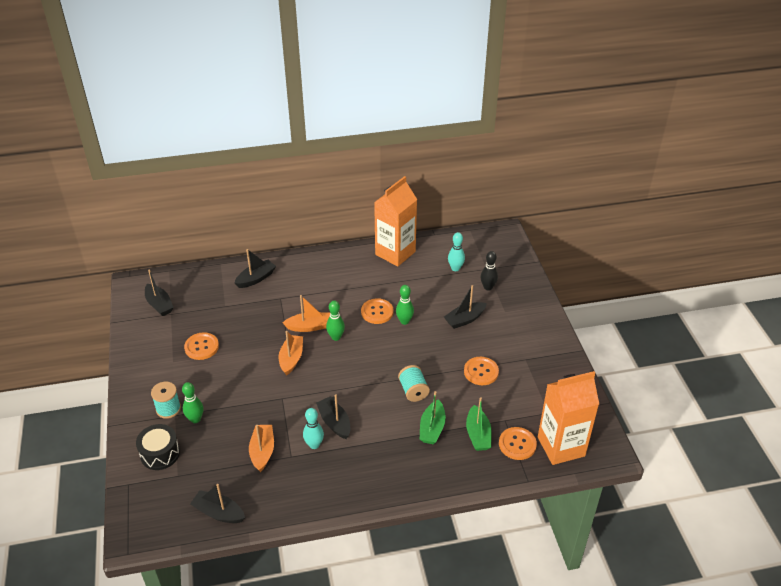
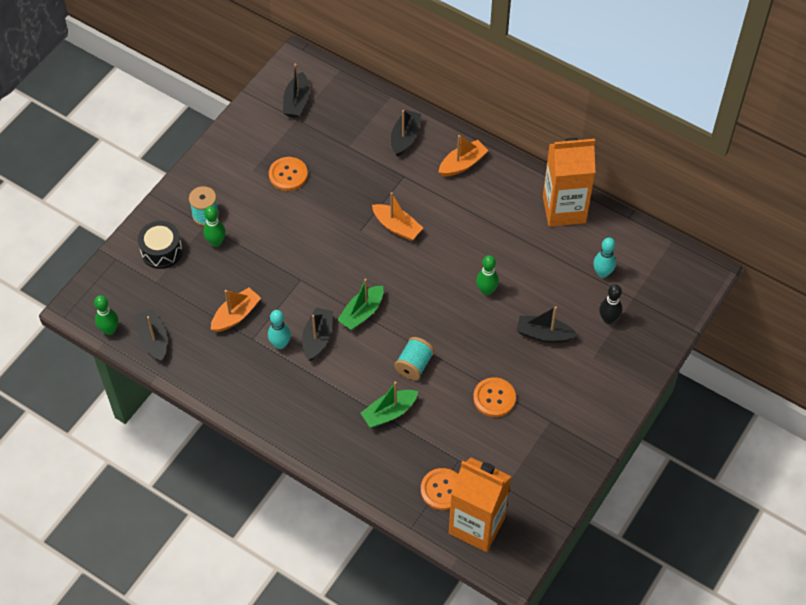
camera: 45 degrees right, 15 degrees up
black boat [235,249,276,288] -> black boat turned 75 degrees counterclockwise [391,110,421,157]
orange boat [279,331,303,376] -> orange boat moved to [439,135,488,177]
green bowling pin [326,301,345,341] -> green bowling pin moved to [94,295,119,335]
orange button [361,298,393,324] -> none
green boat [466,397,492,451] -> green boat moved to [337,279,384,330]

